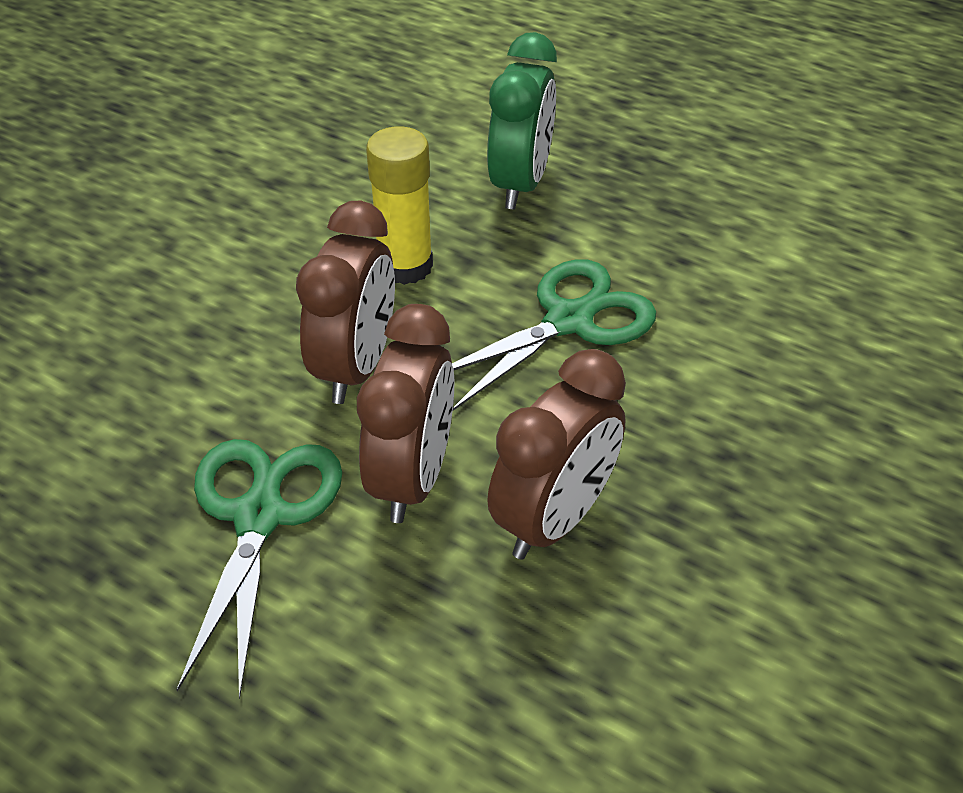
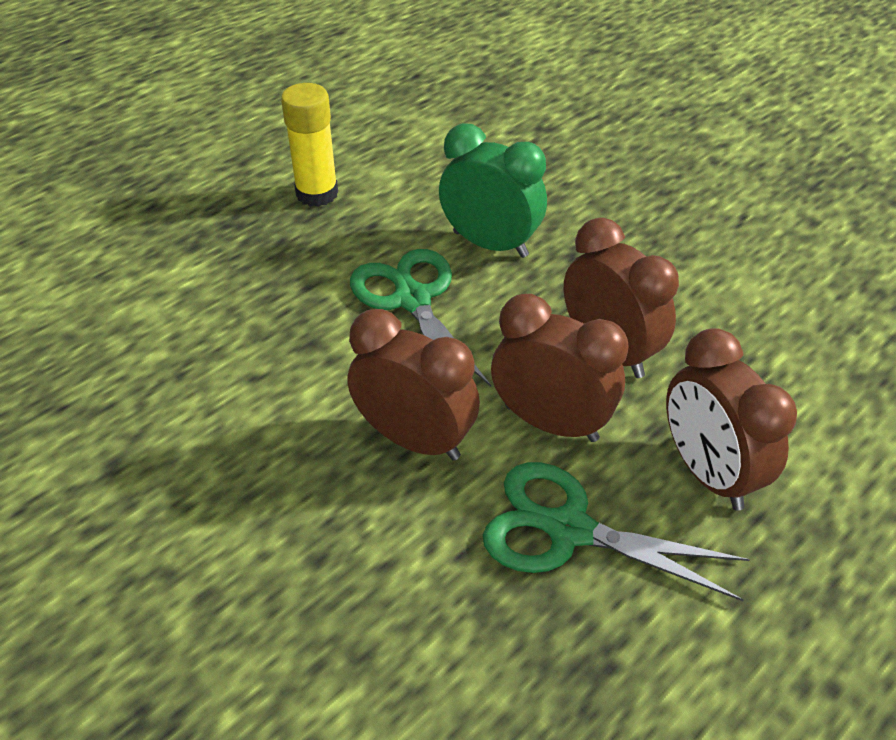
camera: 75 degrees left, 0 degrees up
yellow glue stick [366,126,433,285] -> yellow glue stick moved to [281,83,338,207]
green clock [487,32,557,210] -> green clock moved to [439,123,547,258]
none -> brown clock [666,328,797,511]

